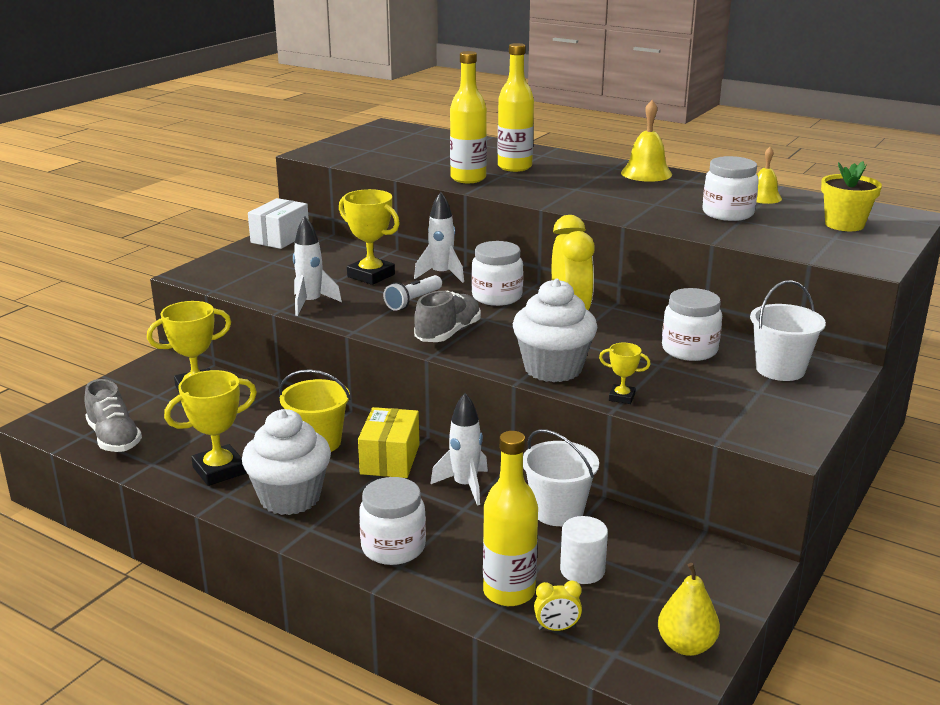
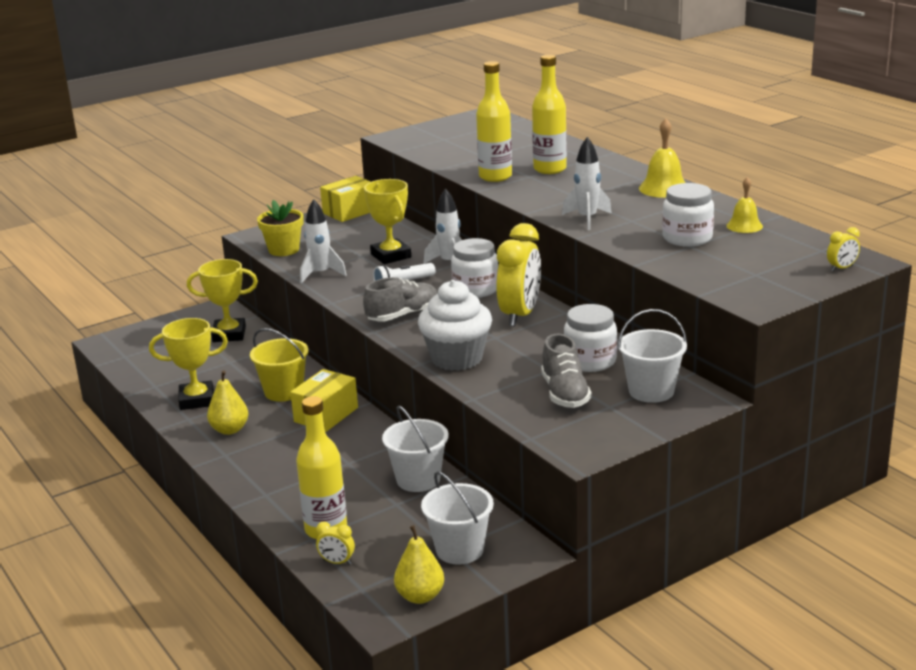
camera: 25 degrees right, 0 degrees up
grey shoe [84,379,142,452] -> grey shoe moved to [541,334,592,408]
white cupcake [242,409,331,515] -> yellow pear [207,370,248,435]
white box [248,198,309,249] -> yellow box [320,176,371,222]
white jar [359,477,426,565] -> none
white rocket [430,393,488,505] -> white rocket moved to [562,137,612,230]
white cylinder [560,516,608,584] -> none
yellow trophy [599,343,651,404] -> none
yellow flower pot [821,161,882,231] -> yellow flower pot moved to [257,200,304,256]
none -> white bucket [421,471,494,565]
none -> yellow clock [827,227,860,271]

